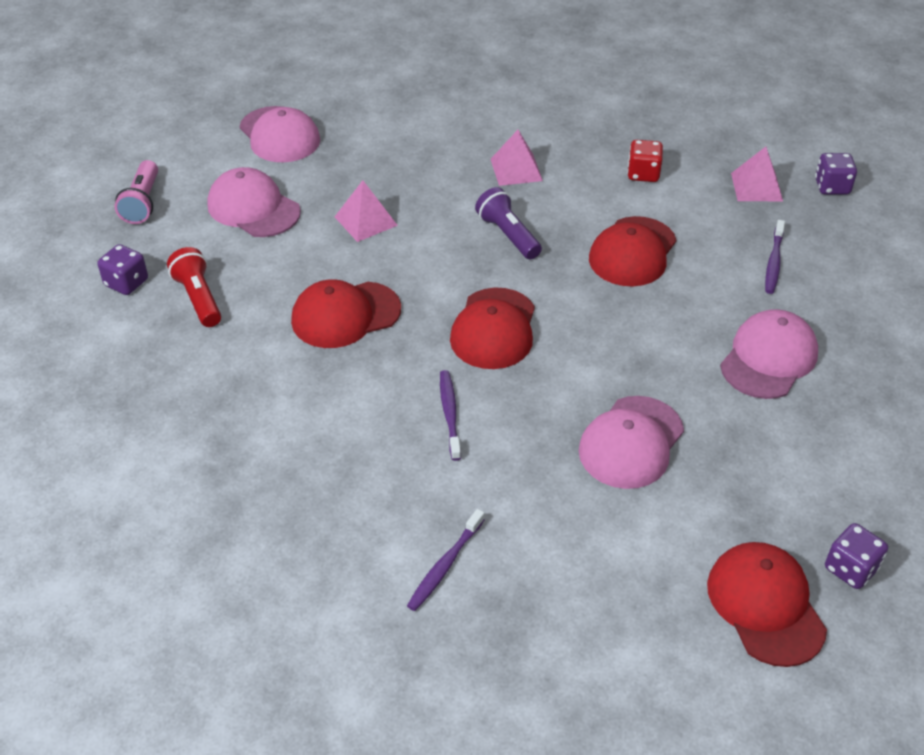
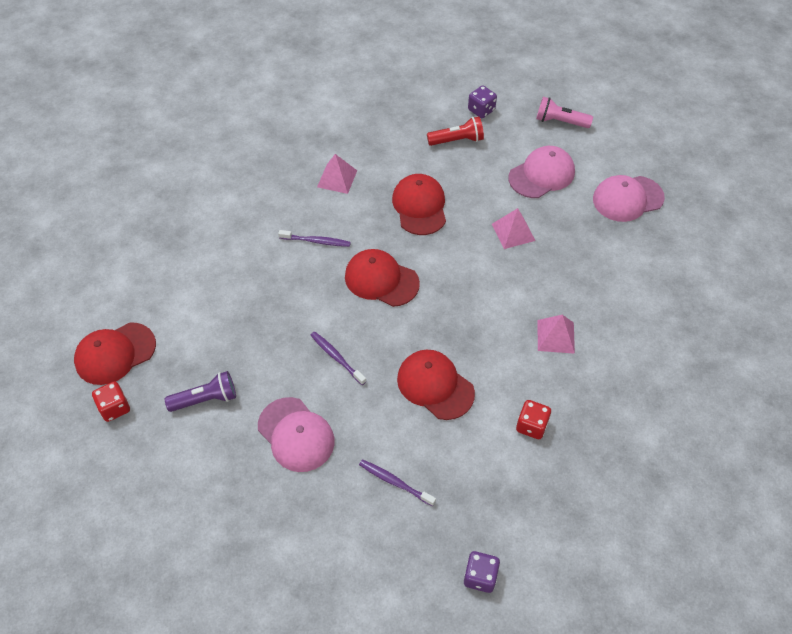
camera: 105 degrees right, 10 degrees up
purple toothbrush [407,509,485,611] -> purple toothbrush moved to [311,331,366,385]
purple flashlight [475,187,542,259] -> purple flashlight moved to [165,371,236,412]
pink cap [579,396,684,489] -> none
red cap [707,542,827,667] -> red cap turned 150 degrees clockwise [74,322,156,385]
pink pyramid [731,147,783,201] -> pink pyramid moved to [317,154,357,194]
purple dice [825,523,888,589] -> red dice [92,381,130,422]

